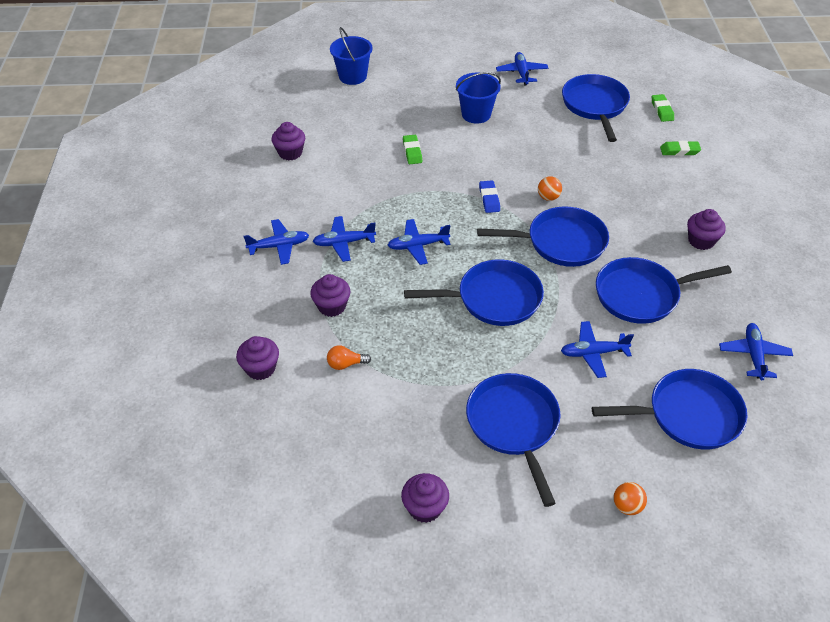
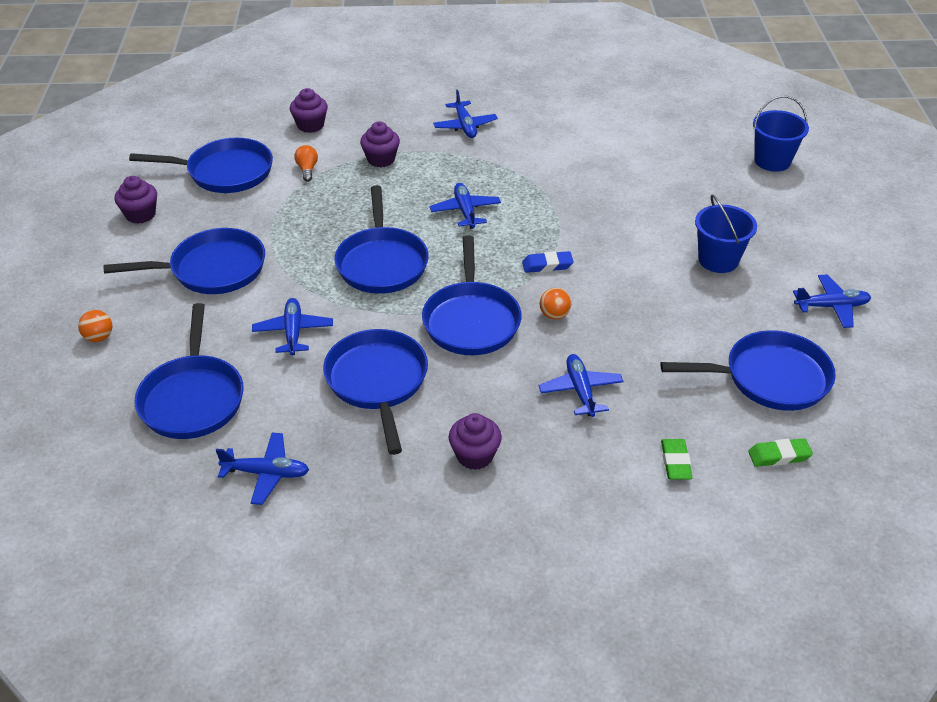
camera: 90 degrees right, 5 degrees down
purple cupcake [272,122,305,160] -> none
blue plane [313,216,376,262] -> blue plane moved to [538,354,623,417]
green eraser [403,135,422,164] -> none
none -> blue pan [129,138,273,193]

